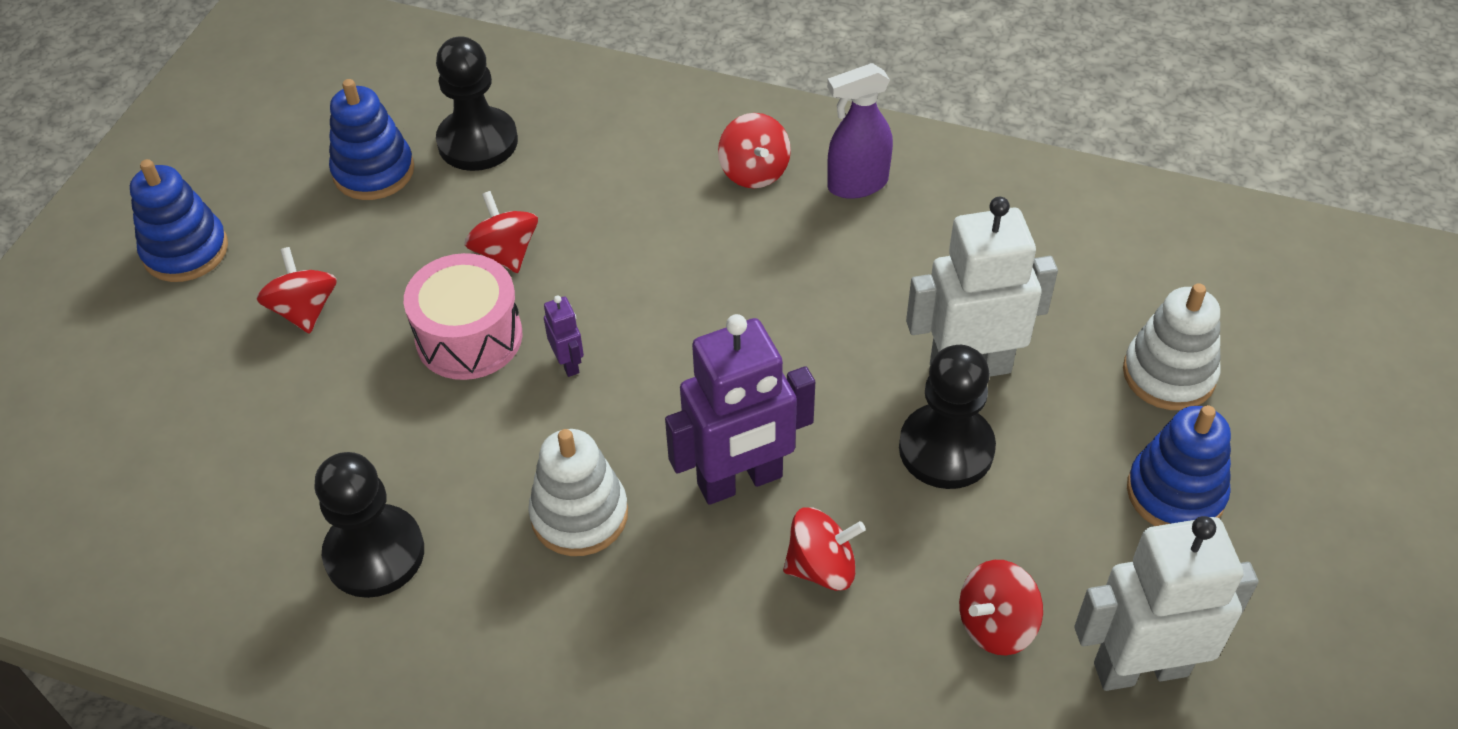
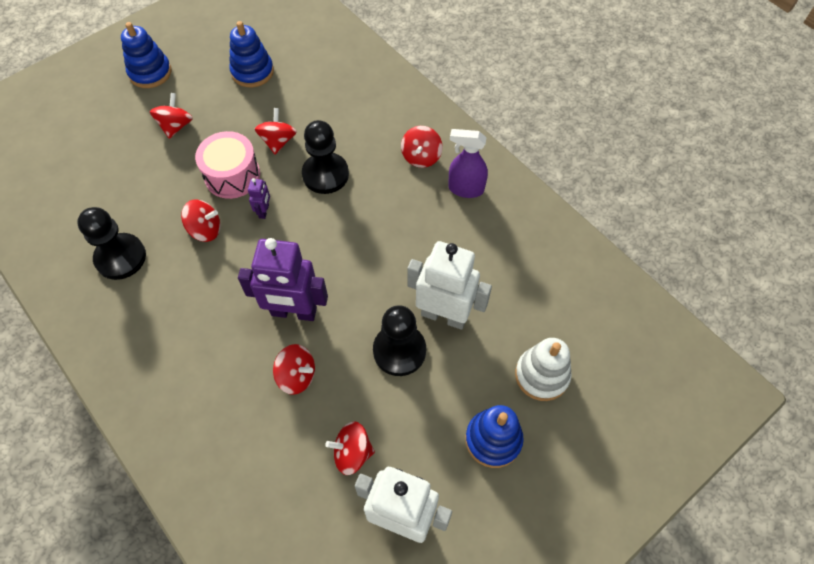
camera: 30 degrees right, 10 degrees up
black pawn [436,36,518,171] -> black pawn moved to [302,120,349,194]
white stacking toy [528,429,628,556] -> none
none -> red spinning top [181,199,221,242]

